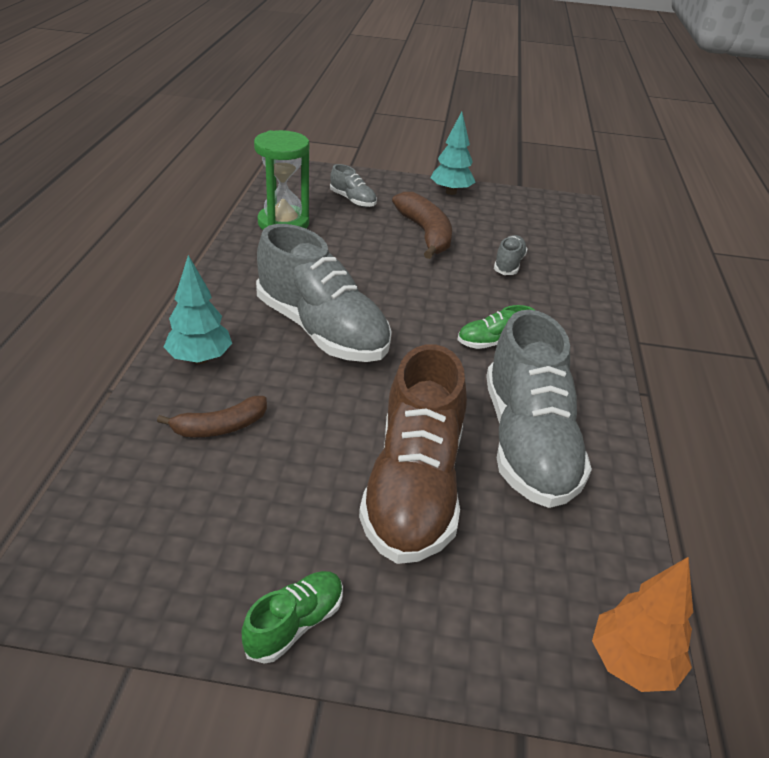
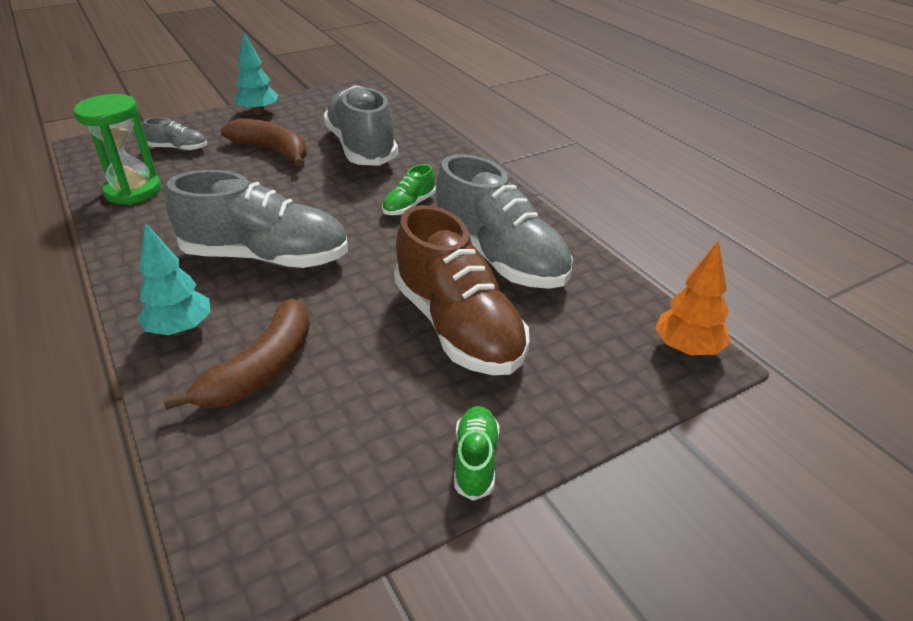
camera: 35 degrees left, 0 degrees up
brown banana [157,396,267,437] -> brown banana [163,298,310,410], size x1.61
grey shoe [494,235,528,275] -> grey shoe [323,85,398,166], size x2.23

